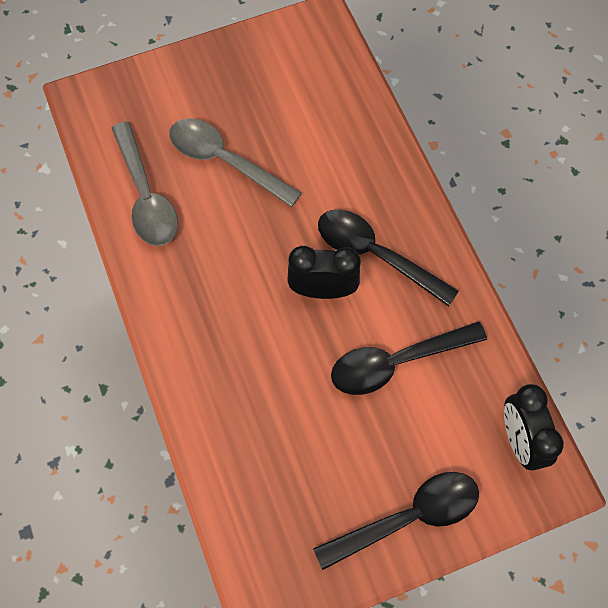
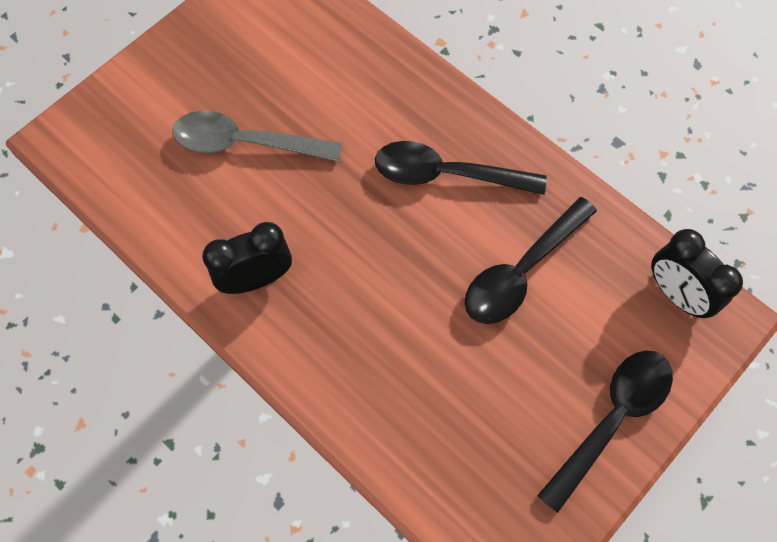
camera: 25 degrees left, 0 degrees up
grey spoon [112,121,178,246] -> none
black clock [287,246,361,299] -> black clock moved to [202,222,292,294]

